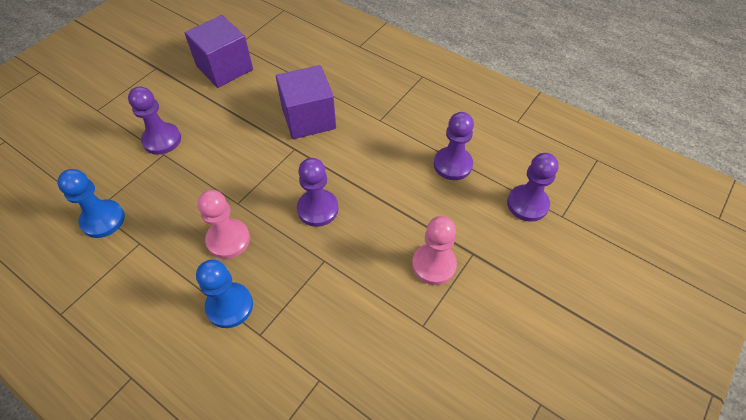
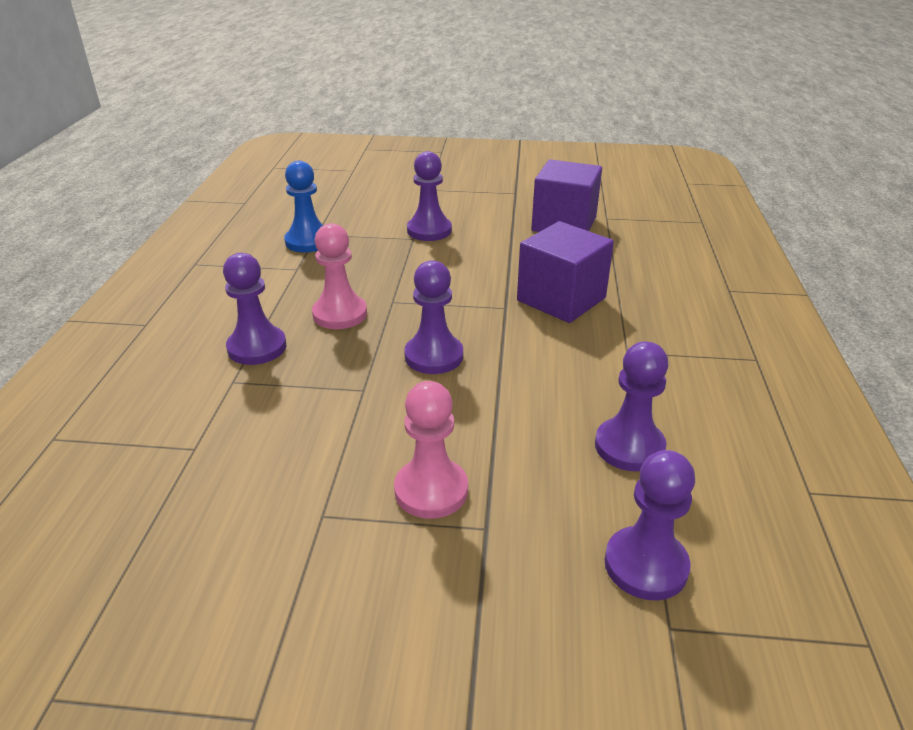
camera: 60 degrees right, 20 degrees down
blue pawn [196,259,253,328] -> purple pawn [223,253,286,365]

